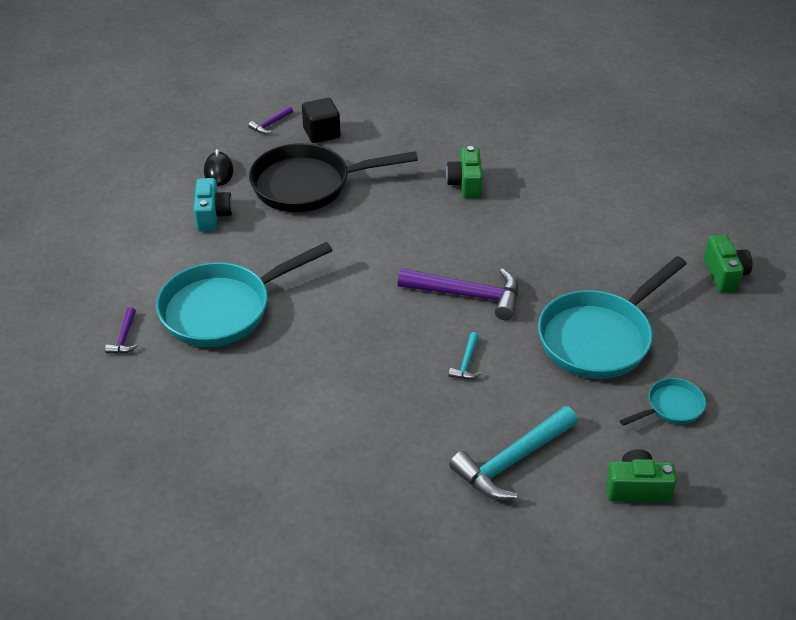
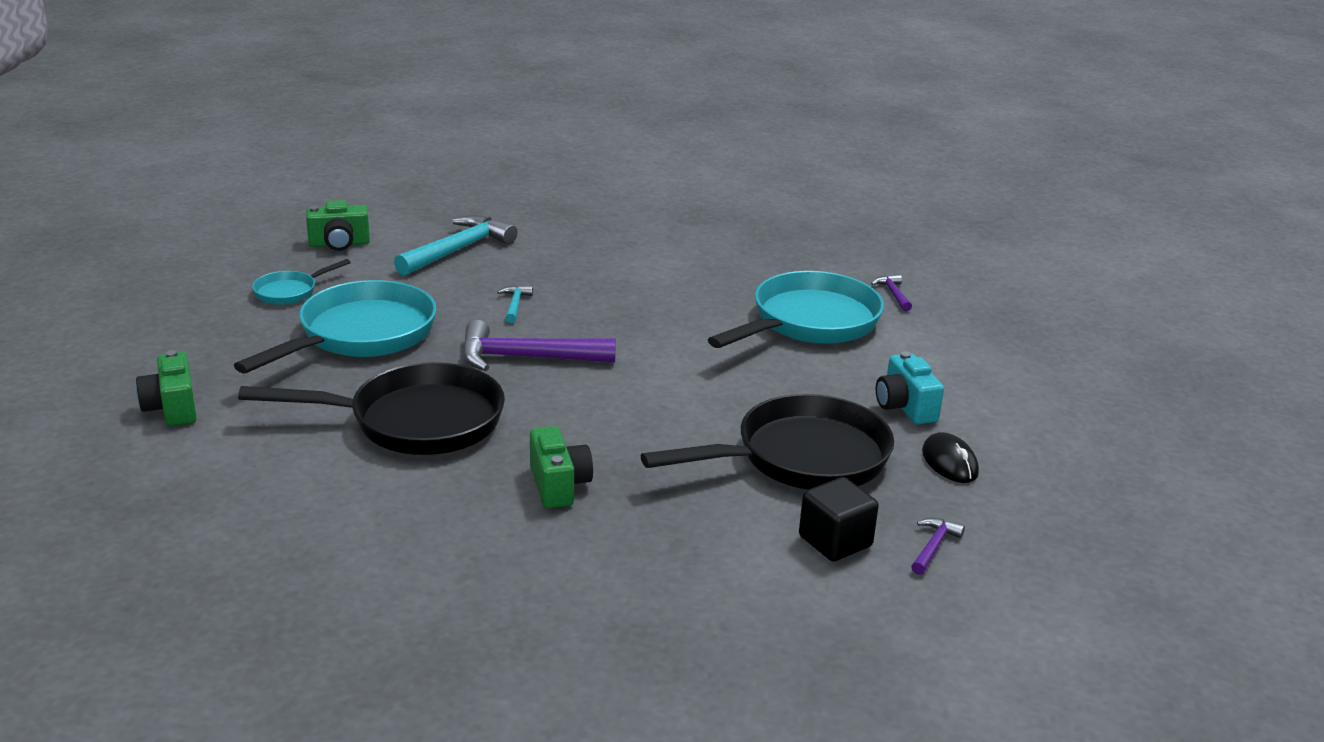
camera: 165 degrees right, 15 degrees down
none -> black pan [238,362,505,455]

